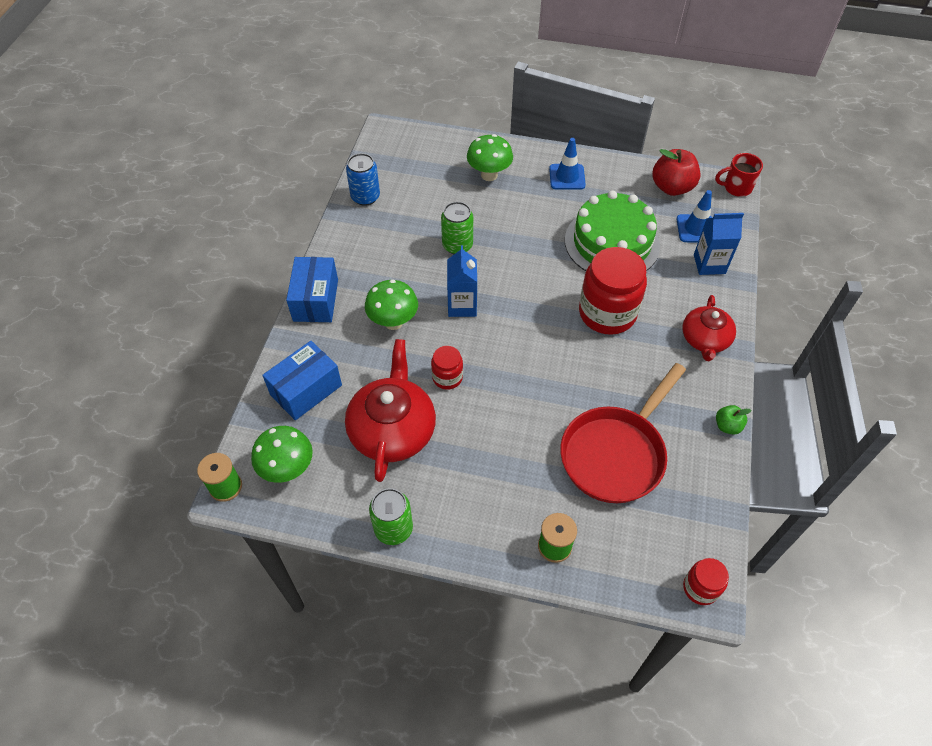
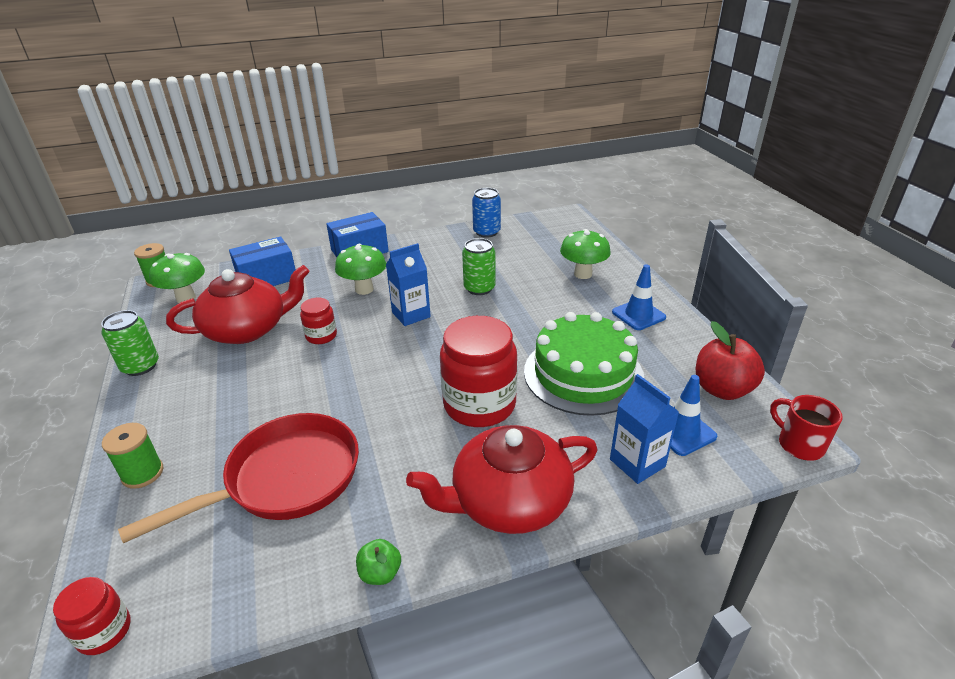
camera: 60 degrees right, 20 degrees down
blue box [262,341,342,420] -> blue box turned 45 degrees counterclockwise [229,236,296,286]
red pan [560,363,686,503] -> red pan turned 135 degrees clockwise [118,413,359,543]
red teapot [682,295,736,361] -> red teapot [406,425,598,534], size x1.58

